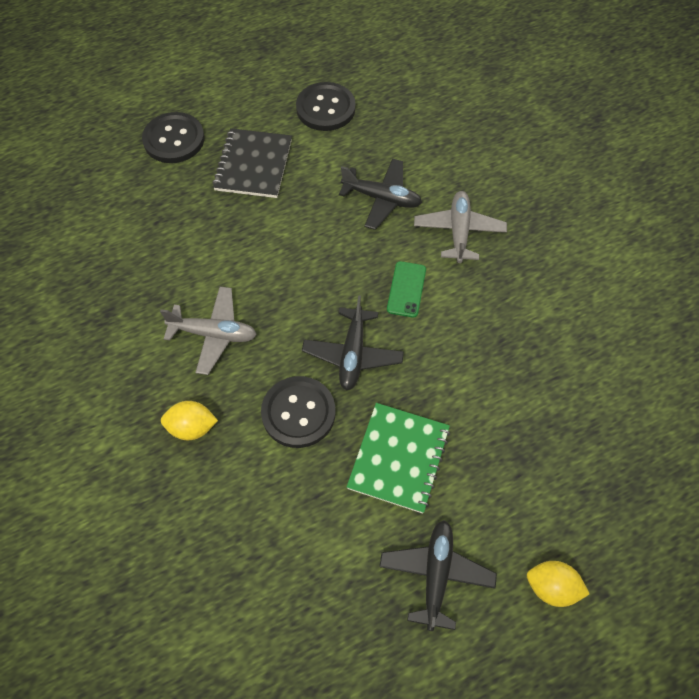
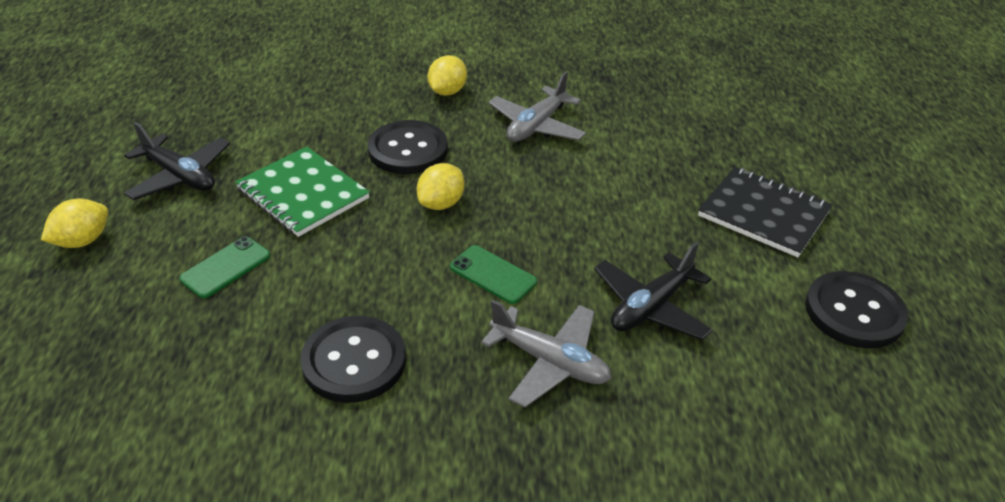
camera: 115 degrees right, 20 degrees down
black button [142,112,204,163] -> black button moved to [300,316,406,403]
black plane [302,295,404,391] -> yellow lemon [417,163,465,210]
none -> green phone [179,236,270,298]

